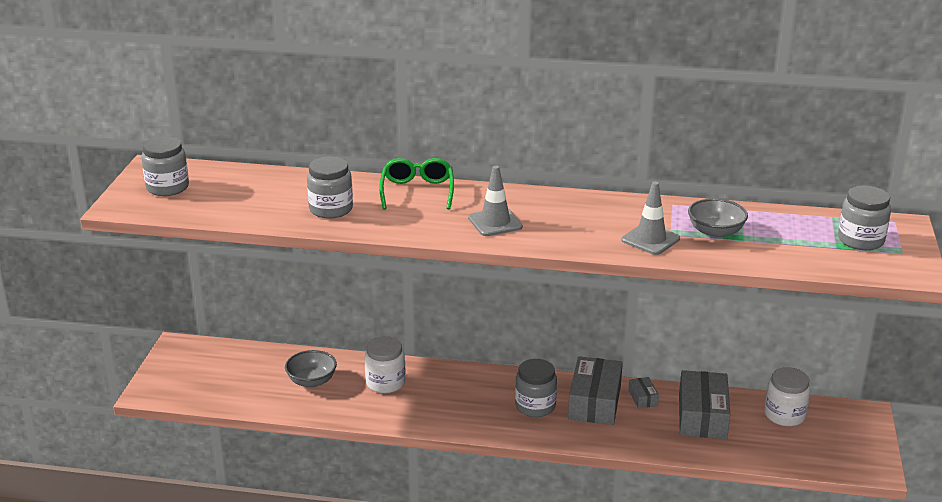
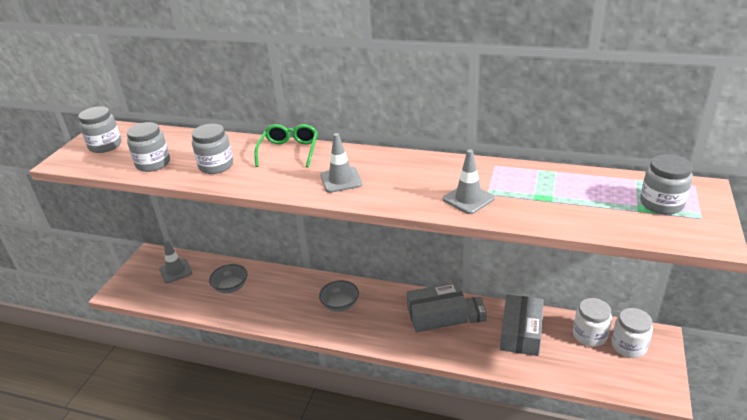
camera: 10 degrees right, 5 degrees up
white jar [364,336,406,393] -> white jar moved to [611,308,653,358]
grey jar [515,359,557,417] -> grey jar moved to [127,122,170,172]
grey box [568,356,623,425] -> grey box turned 60 degrees clockwise [407,282,468,332]
grey bowl [688,198,748,239] -> grey bowl moved to [319,280,359,312]
none -> grey traffic cone [159,240,192,284]

